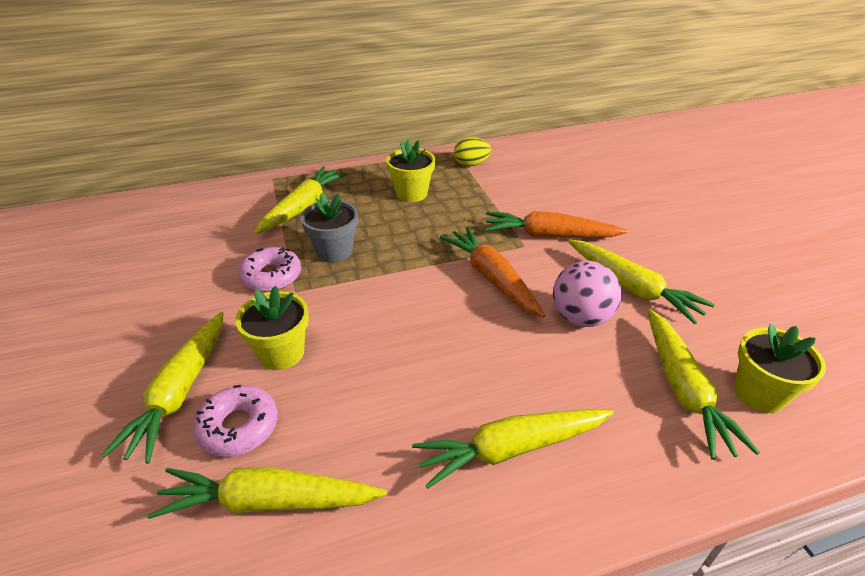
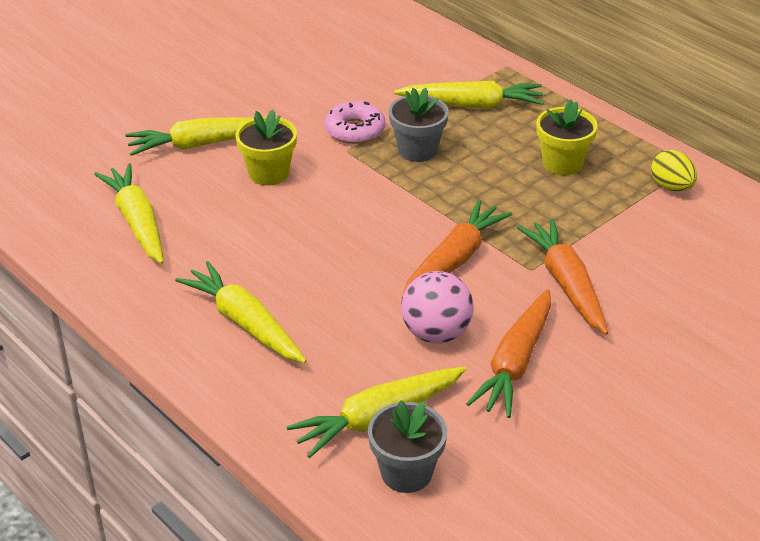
camera: 65 degrees right, 0 degrees up
pink donut [193,385,278,457] -> none
yellow carrot [568,239,715,324] -> orange carrot [466,289,551,418]
yellow flower pot [734,324,826,413] -> grey flower pot [368,400,447,493]

